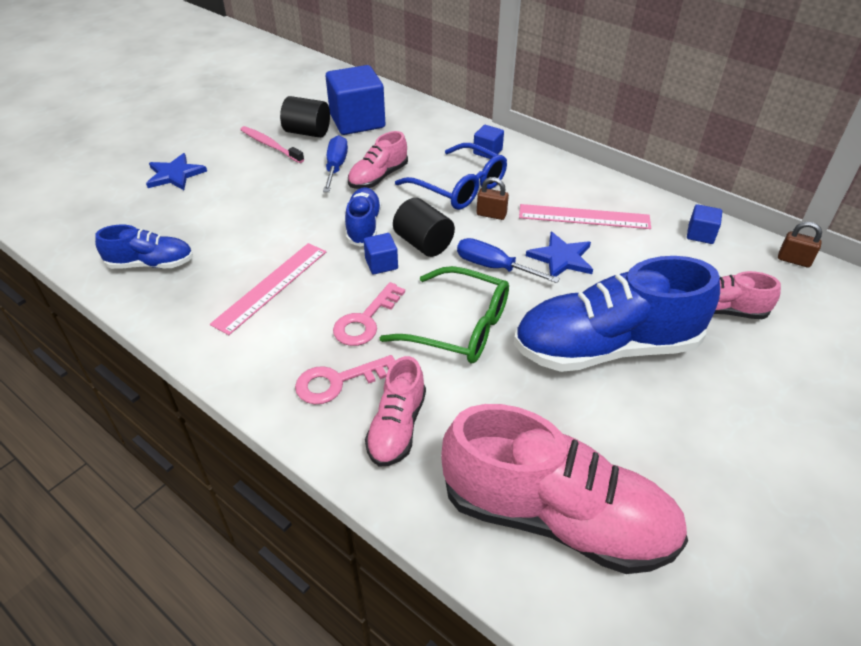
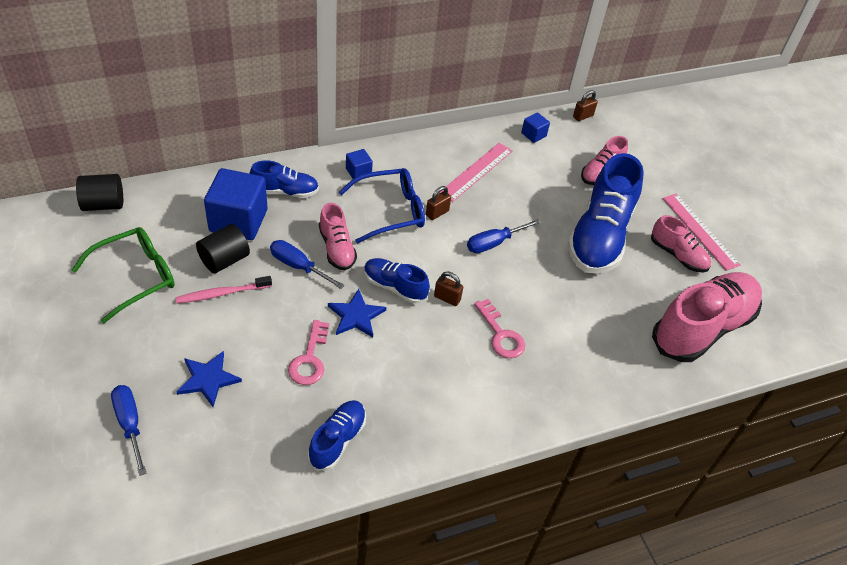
camera: 65 degrees left, 5 degrees up
pink ruler [210,243,326,335] -> pink ruler moved to [662,193,740,271]
pink key [295,355,395,404] -> pink key moved to [288,320,329,385]
blue cube [364,233,398,274] -> brown padlock [434,272,463,306]
pink shoe [365,356,426,467] -> pink shoe moved to [651,215,711,273]
green glasses [379,266,509,363] -> green glasses moved to [71,227,175,324]
black cylinder [393,198,455,257] -> black cylinder moved to [76,174,123,211]
blue star [526,232,593,277] -> blue star moved to [328,289,387,337]
none -> blue screwdriver [111,385,147,476]
none -> blue shoe [250,161,319,198]

